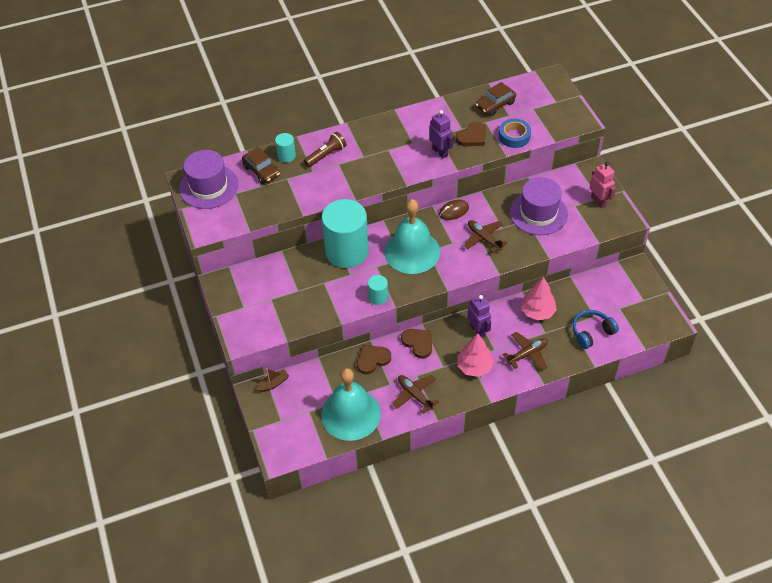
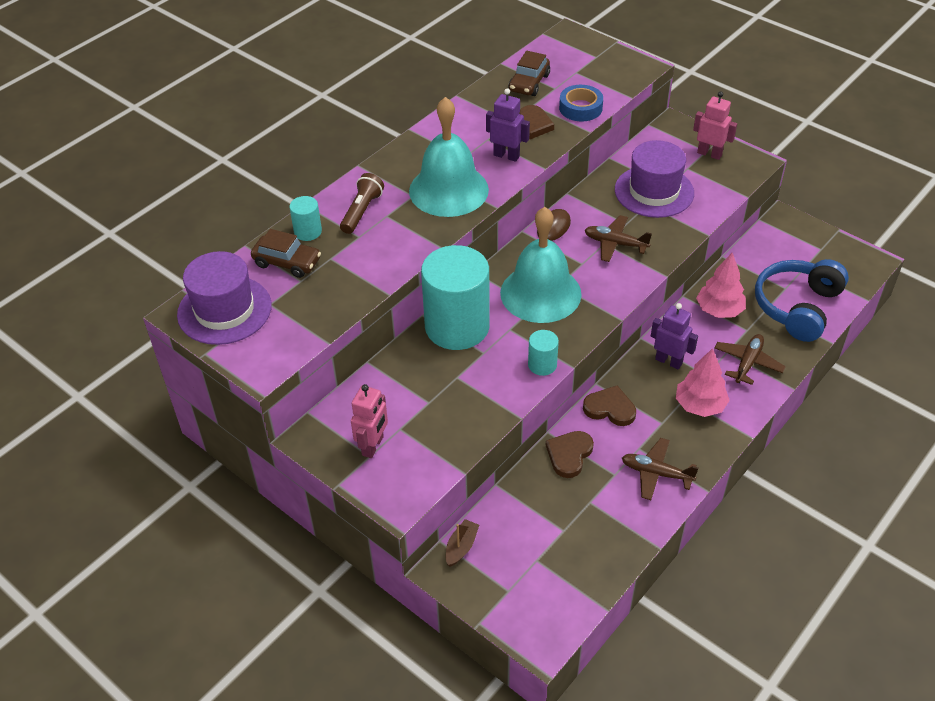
camera: 30 degrees left, 5 degrees down
turquoise bell [321,368,381,441] -> turquoise bell moved to [409,97,489,217]
blue headphones [572,310,619,349] -> blue headphones [755,259,849,342], size x1.60
none -> pink robot [351,384,388,458]

